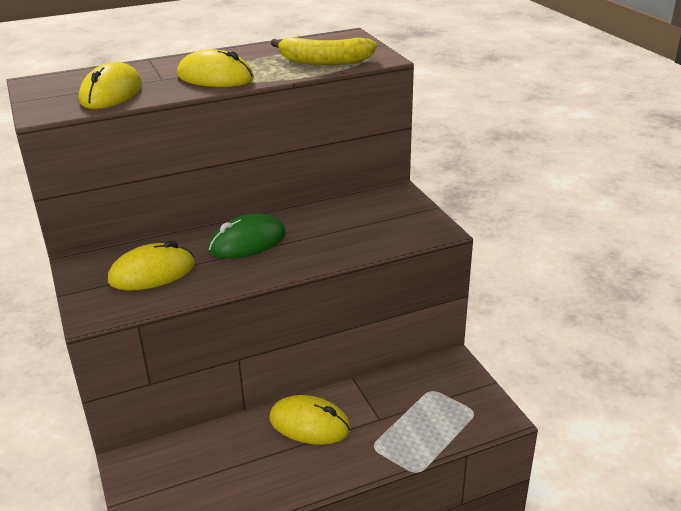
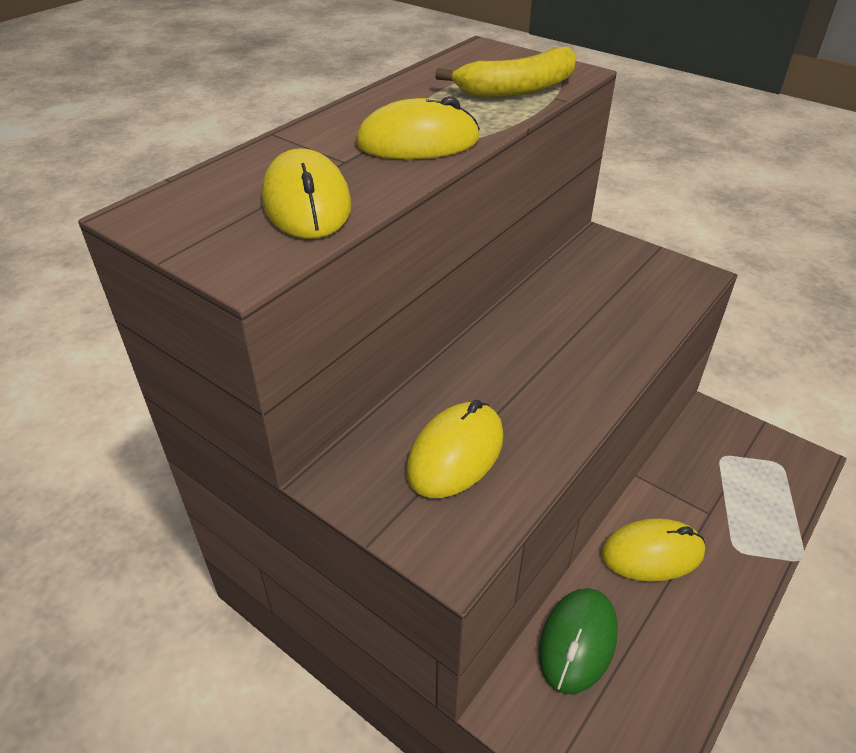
camera: 30 degrees left, 10 degrees up
green mouse [208,213,286,259] -> green mouse moved to [538,588,618,694]

